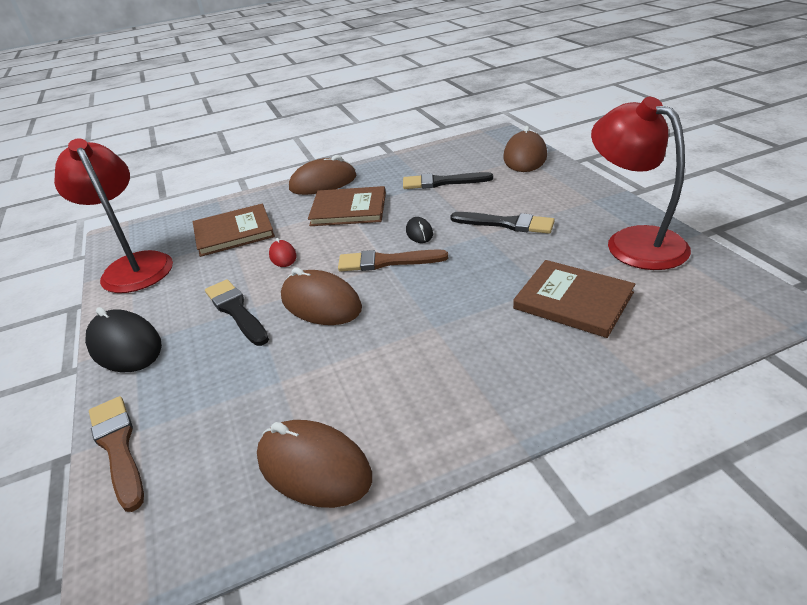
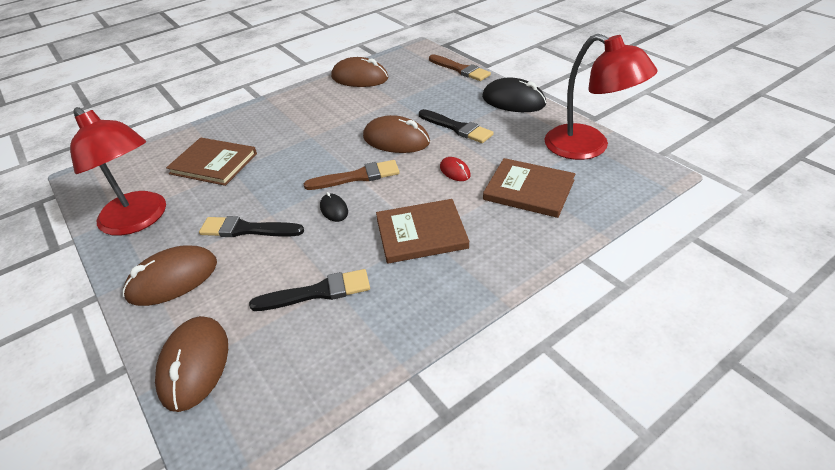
camera: 165 degrees right, 5 degrees up
brown book [193,204,275,257] -> brown book turned 60 degrees clockwise [483,158,575,218]
brown mouse [289,155,356,195] -> brown mouse moved to [123,245,217,306]

